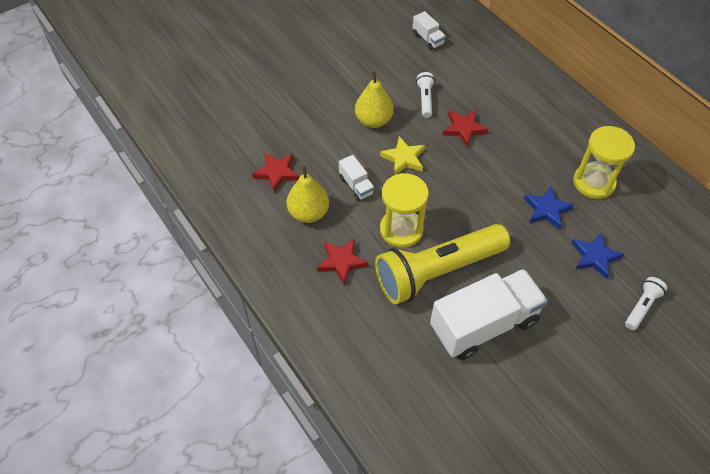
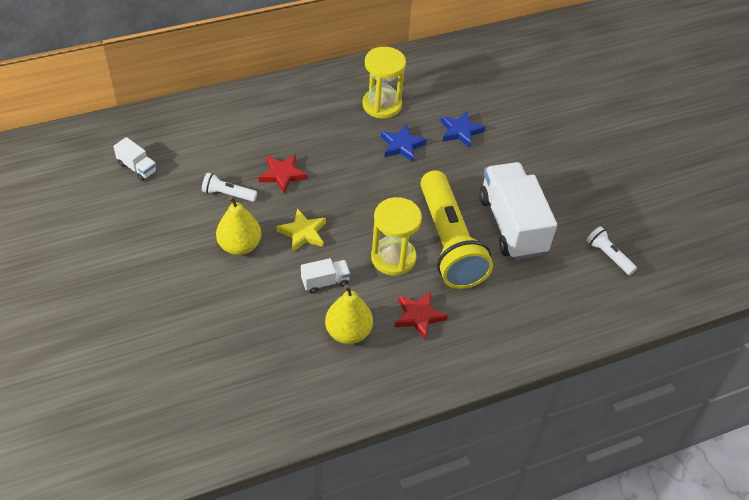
camera: 80 degrees left, 5 degrees down
red star [252,153,299,193] -> none
white truck [413,11,446,50] -> white truck turned 60 degrees clockwise [113,137,157,181]
white flashlight [625,277,667,330] -> white flashlight moved to [586,226,637,275]

